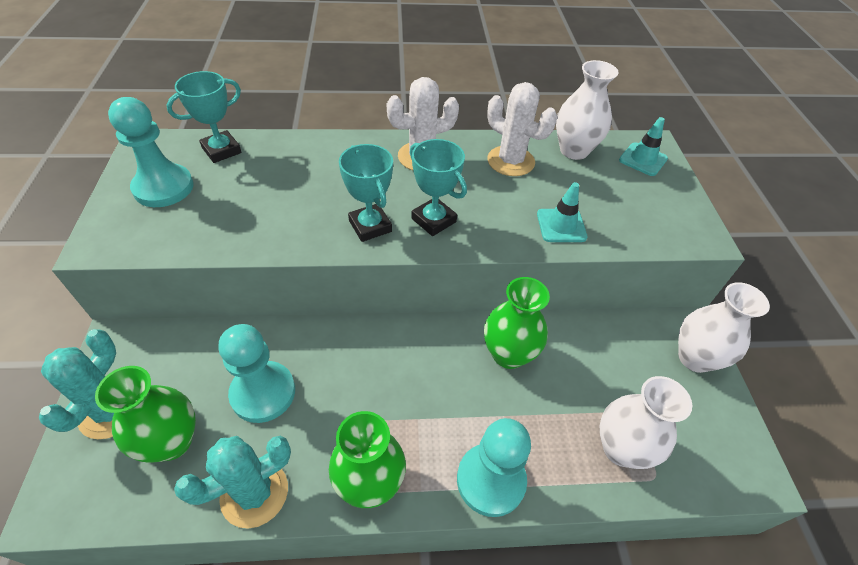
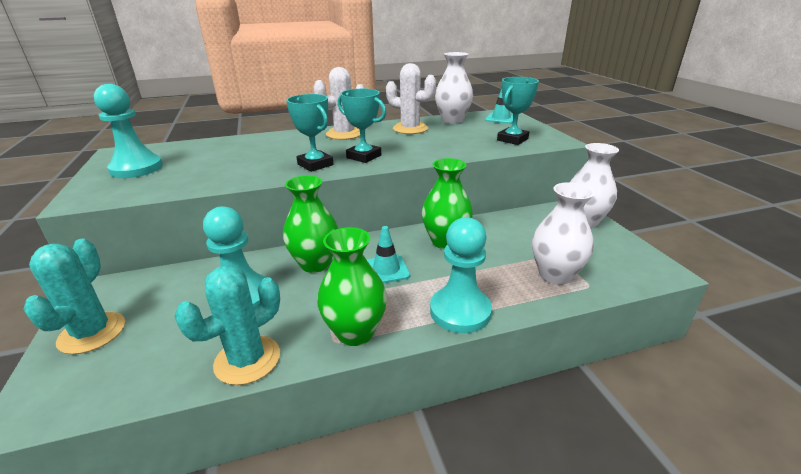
camera: 10 degrees left, 20 degrees down
green vase [95,366,196,462] -> green vase moved to [283,175,338,273]
turquoise trophy [166,71,242,163] -> turquoise trophy moved to [497,77,539,145]
turquoise traffic cone [537,182,588,242] -> turquoise traffic cone moved to [367,226,410,283]

